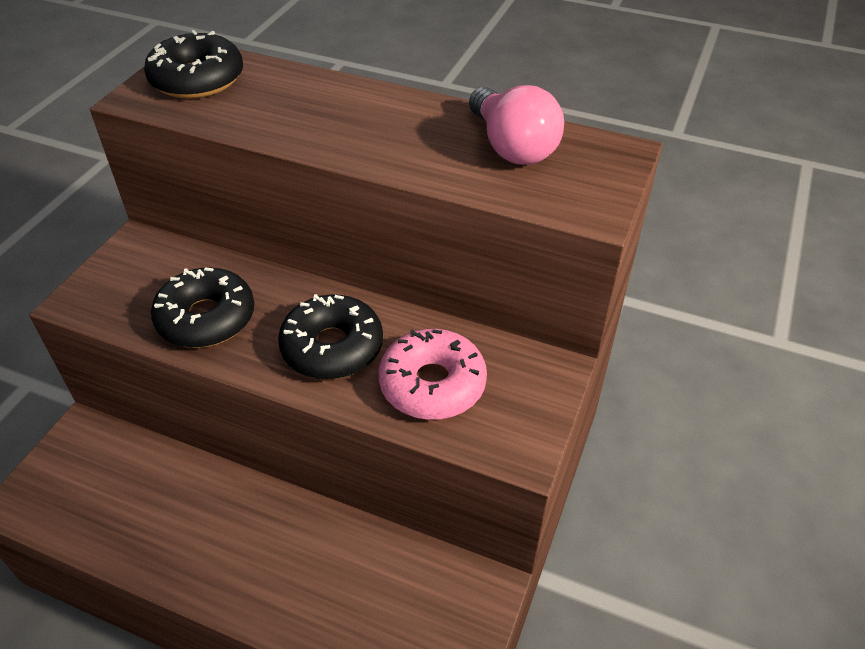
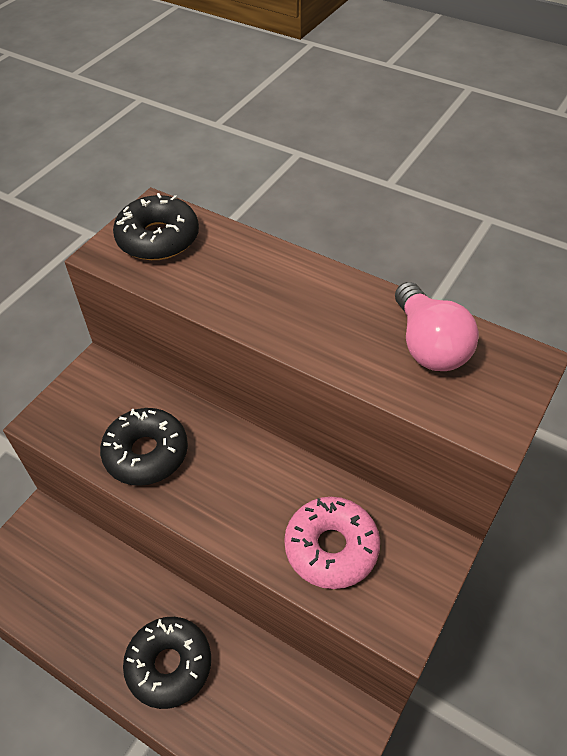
camera: 10 degrees right, 5 degrees up
black donut [278,294,383,379] -> black donut moved to [123,617,211,709]

